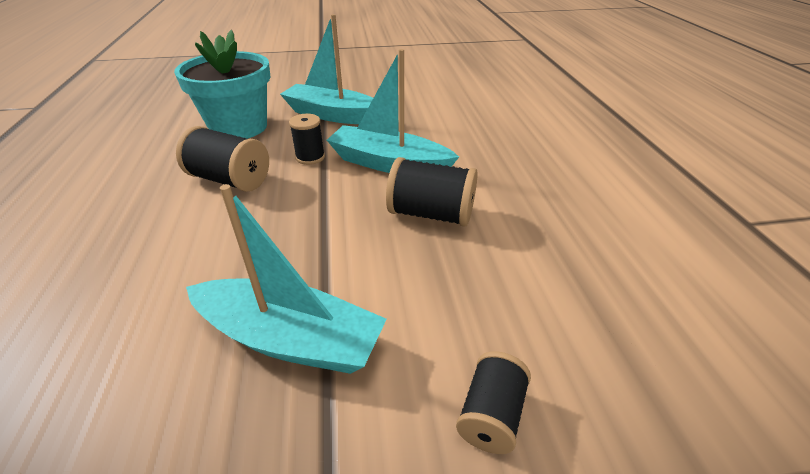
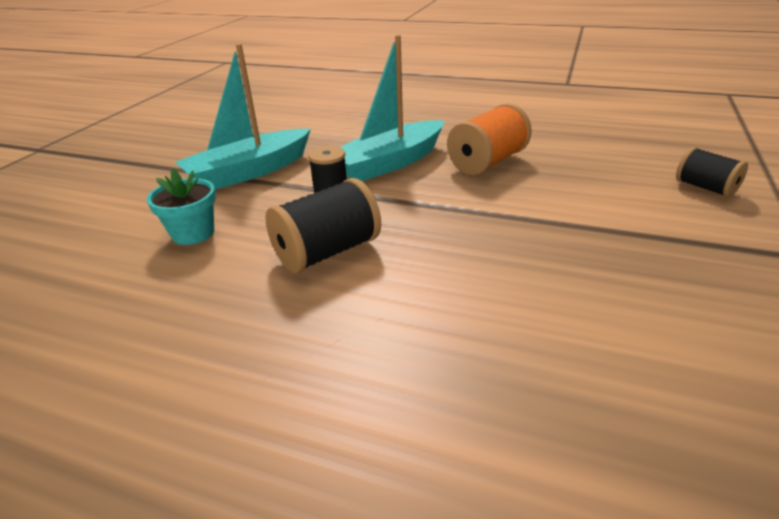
camera: 60 degrees left, 5 degrees down
turquoise flower pot [174,30,271,139] -> turquoise flower pot [147,169,216,245], size x0.51
turquoise boat [186,184,387,374] -> none
black spool [386,157,478,227] -> orange spool [447,103,532,175]

